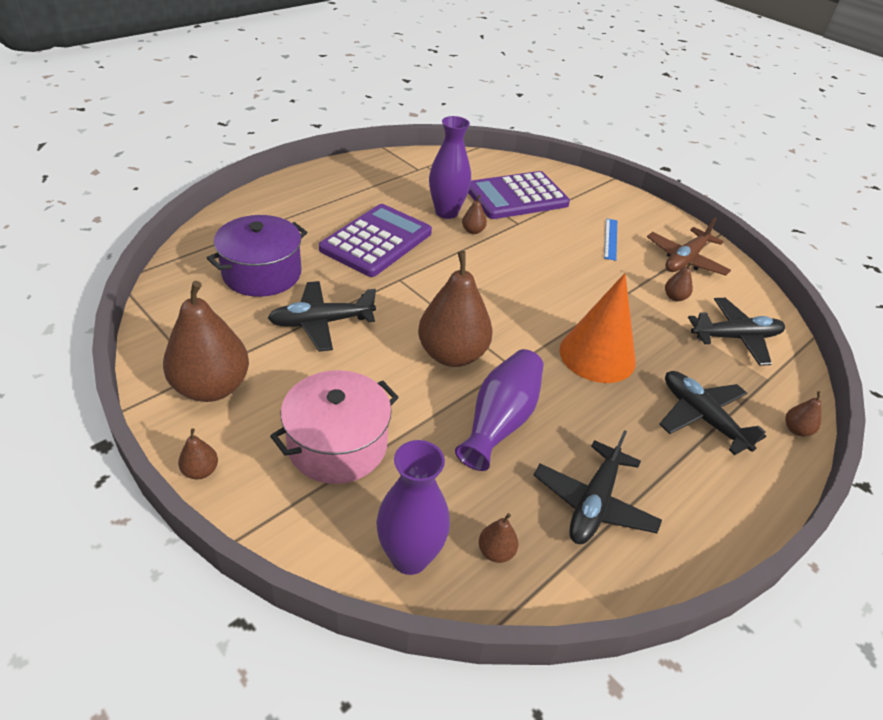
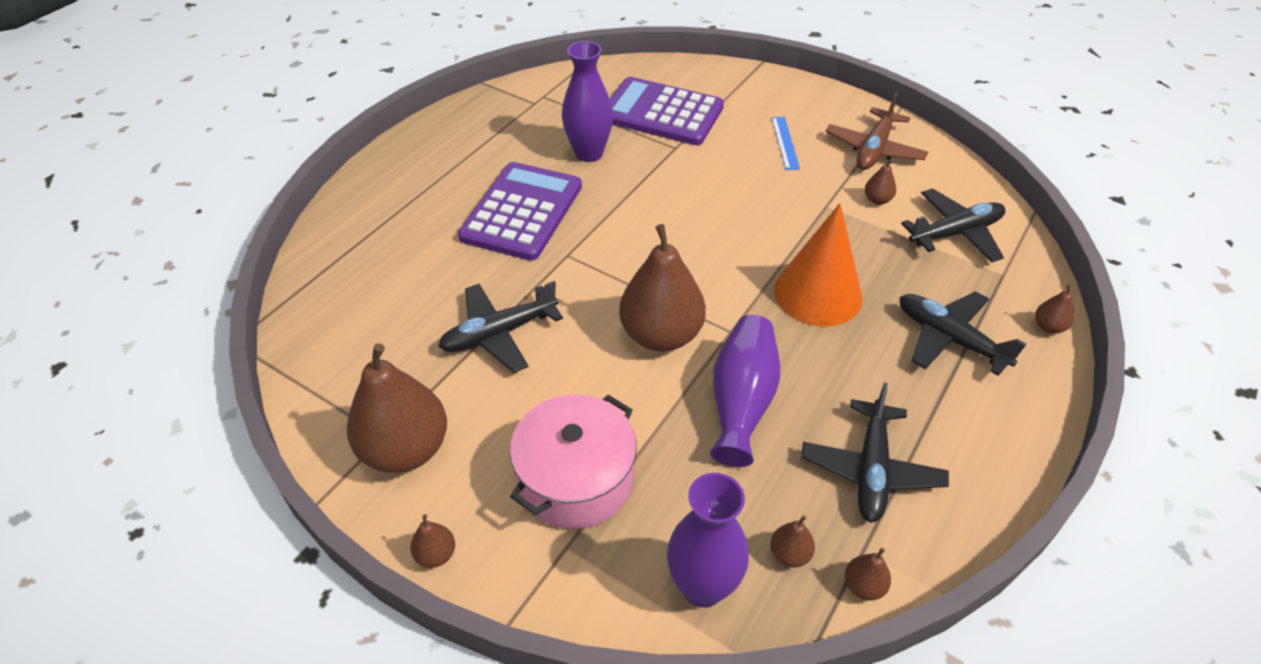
camera: 10 degrees left, 5 degrees up
purple pot [207,215,307,297] -> none
brown pear [462,194,487,234] -> brown pear moved to [845,548,891,601]
purple calculator [468,171,570,219] -> purple calculator turned 60 degrees clockwise [610,77,724,145]

